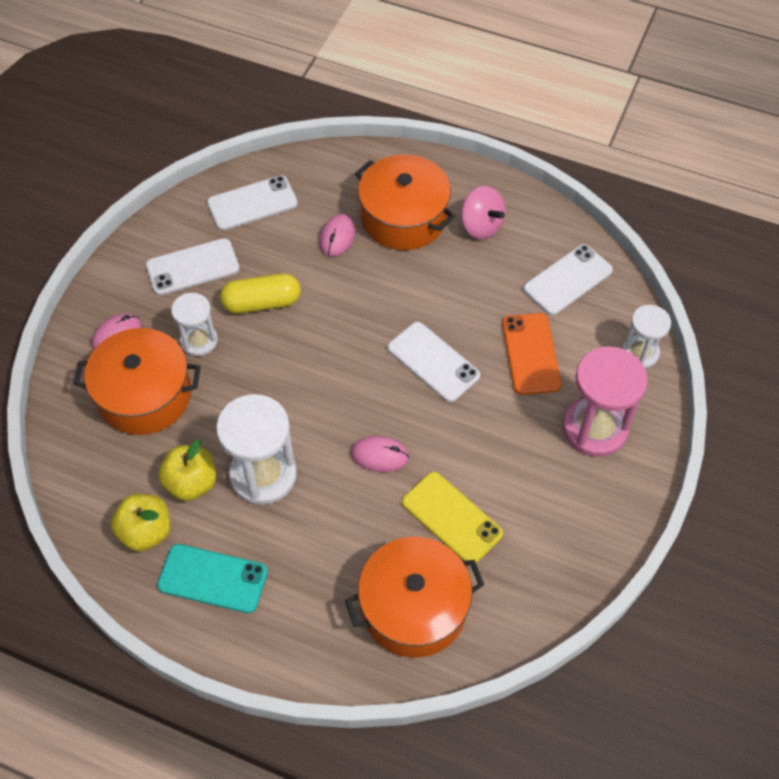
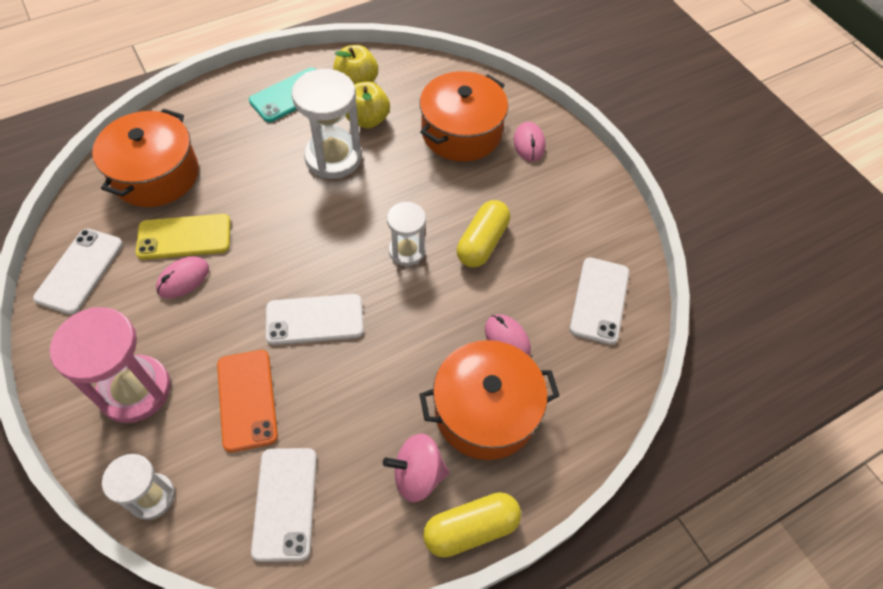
camera: 125 degrees right, 0 degrees up
white phone [146,238,239,295] -> white phone moved to [33,228,123,314]
white hourglass [171,293,218,356] -> white hourglass moved to [387,202,426,266]
pink mouse [351,436,409,472] -> pink mouse moved to [156,256,209,298]
orange phone [502,313,561,395] -> orange phone turned 45 degrees clockwise [217,350,278,452]
none -> yellow capsule [423,492,521,558]

